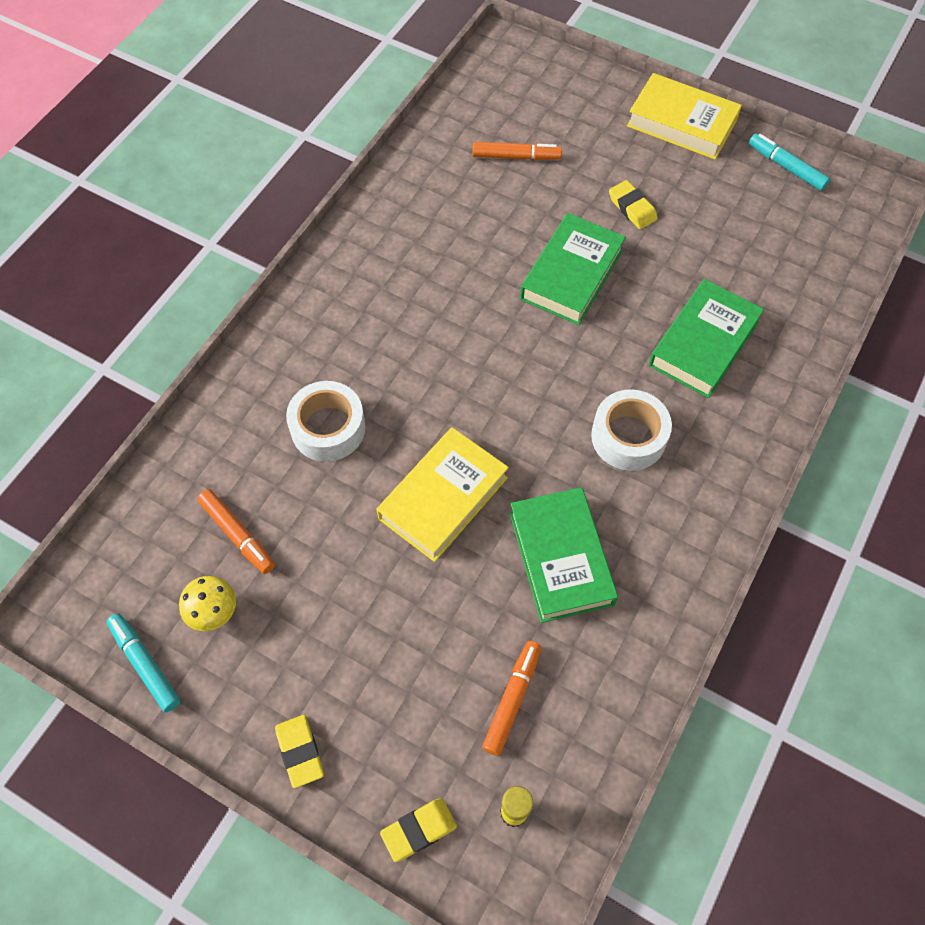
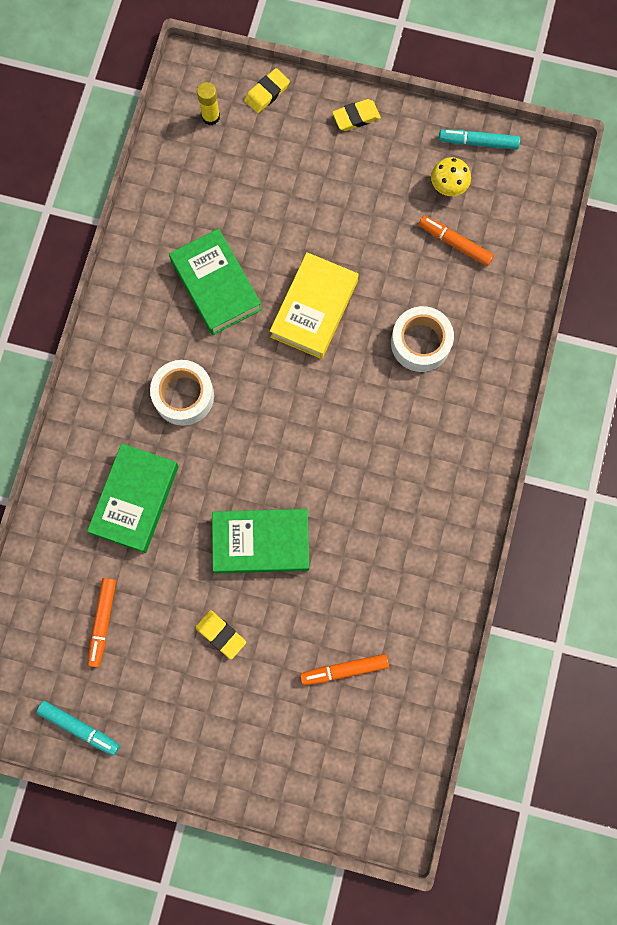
camera: 165 degrees right, 15 degrees up
turquoise marker [106,613,180,712] -> turquoise marker turned 150 degrees clockwise [439,129,520,150]
yellow eraser [275,715,324,788] -> yellow eraser turned 75 degrees counterclockwise [332,99,381,131]
orange marker [482,641,541,756] -> orange marker moved to [88,578,116,667]
green book [520,213,626,325] -> green book turned 75 degrees clockwise [212,509,309,574]
yellow book [627,73,742,160] -> none

